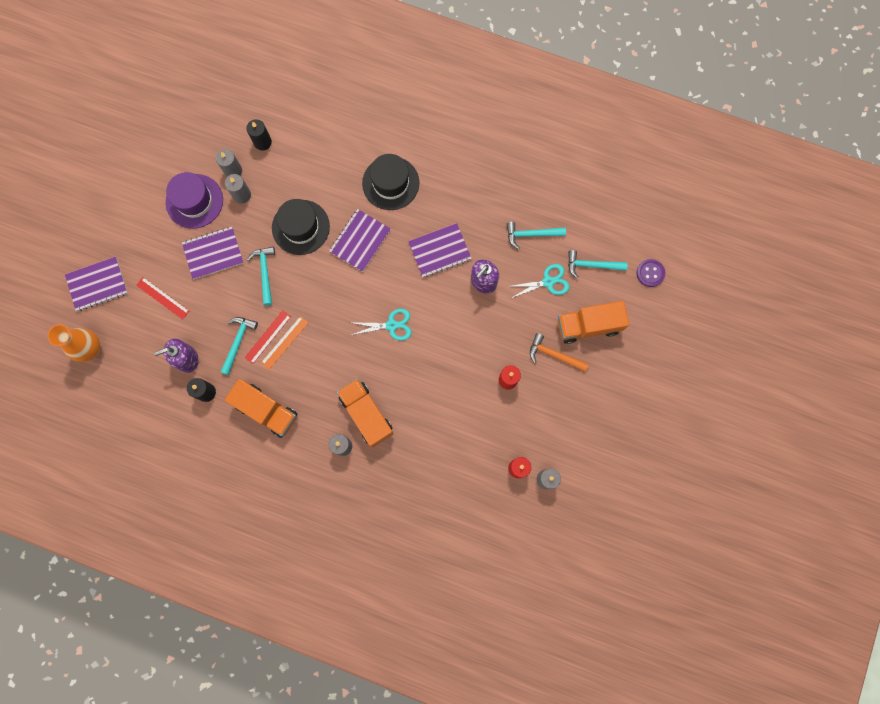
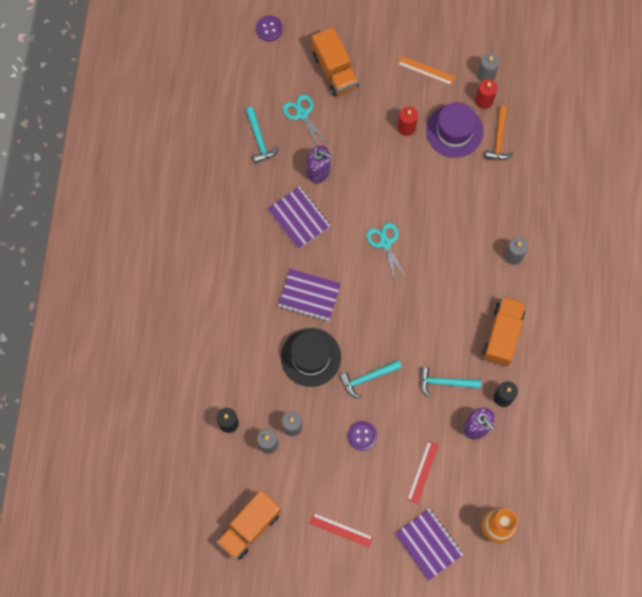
camera: 105 degrees left, 5 degrees down
purple hat [166,172,223,229] -> purple hat moved to [426,102,483,158]
purple notebook [182,227,243,279] -> purple button [348,421,377,451]
red ruler [244,310,291,364] -> red ruler moved to [309,513,373,547]
orange ruler [261,316,309,369] -> orange ruler moved to [398,56,455,85]
orange truck [337,378,394,448] -> orange truck moved to [216,490,281,560]
black hat [362,154,419,210] -> none
orange hammer [530,333,589,371] -> orange hammer moved to [485,105,514,160]
turquoise hammer [568,250,628,279] -> none

